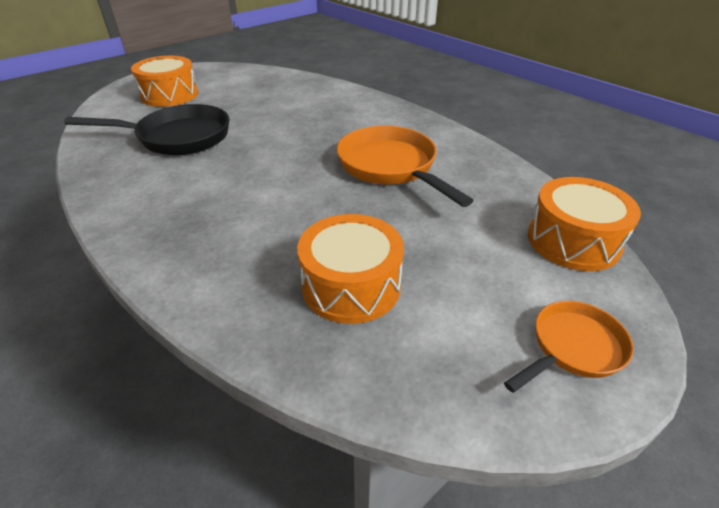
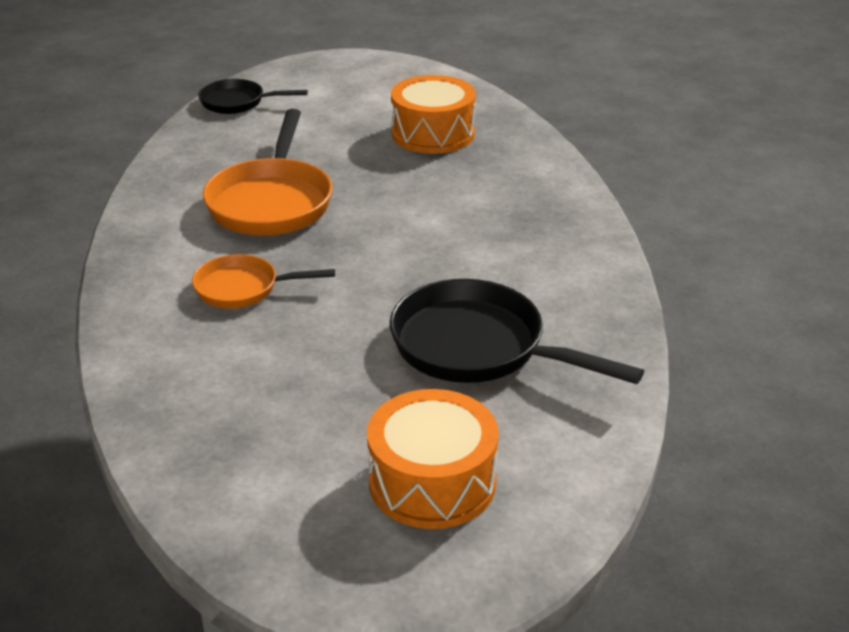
camera: 145 degrees left, 5 degrees down
orange pan [504,301,634,393] -> orange pan moved to [192,254,335,309]
orange drum [528,177,641,271] -> black pan [198,79,308,114]

